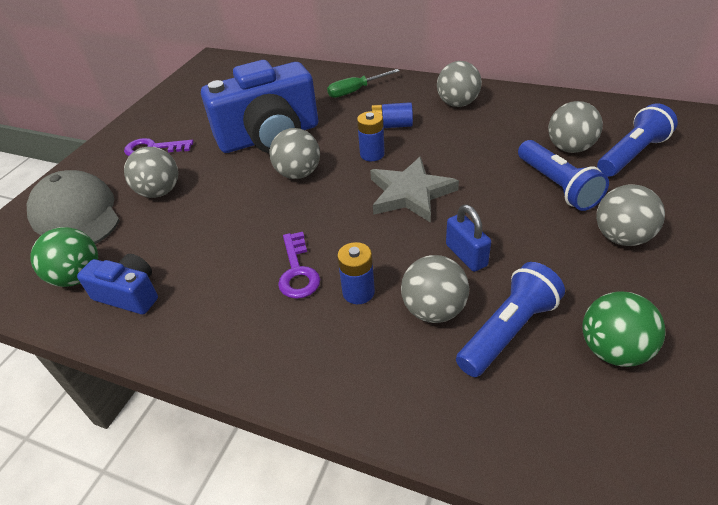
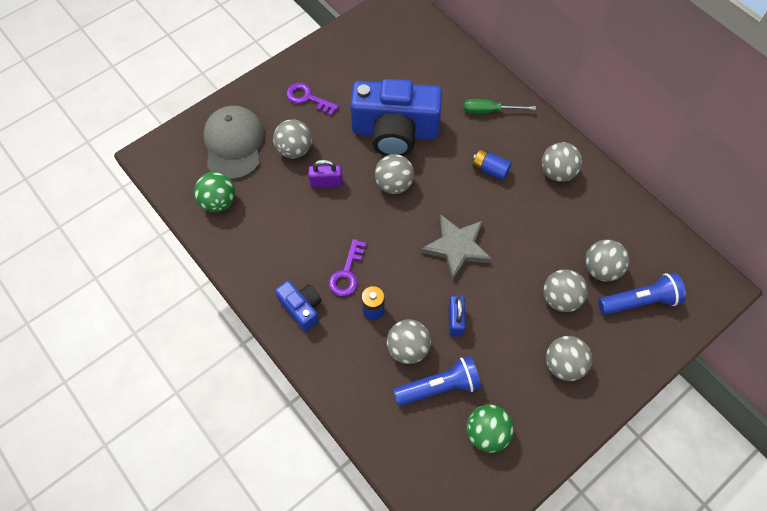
camera: 25 degrees right, 20 degrees up
blue camera [77,254,158,314] -> blue camera moved to [275,280,322,332]
blue battery [357,111,385,161] -> none
blue flashlight [518,140,609,211] -> grey ball [543,269,588,312]
none -> purple padlock [309,159,342,188]

